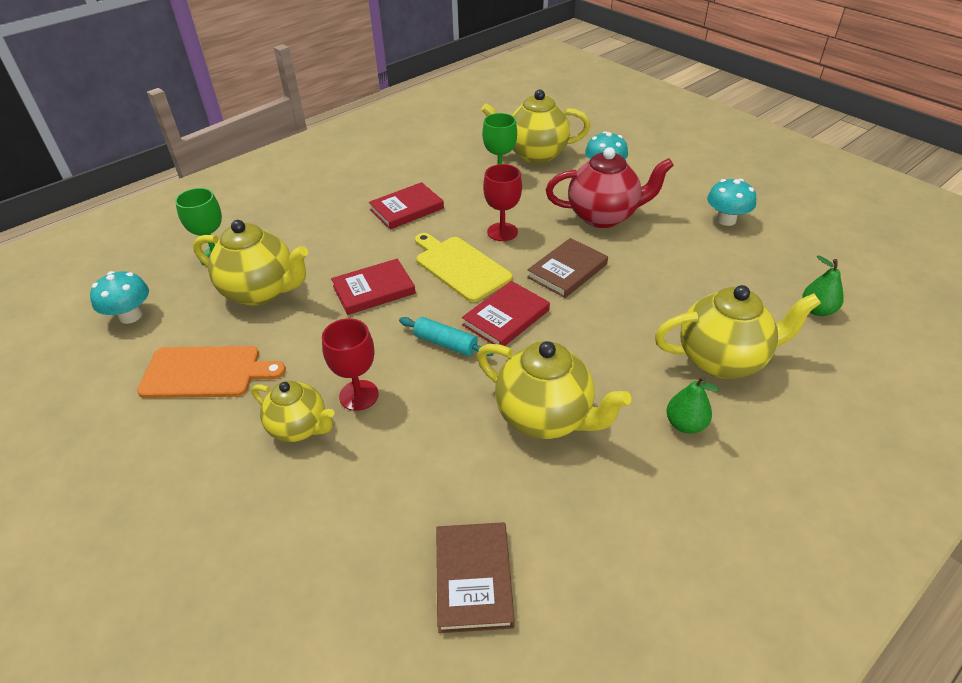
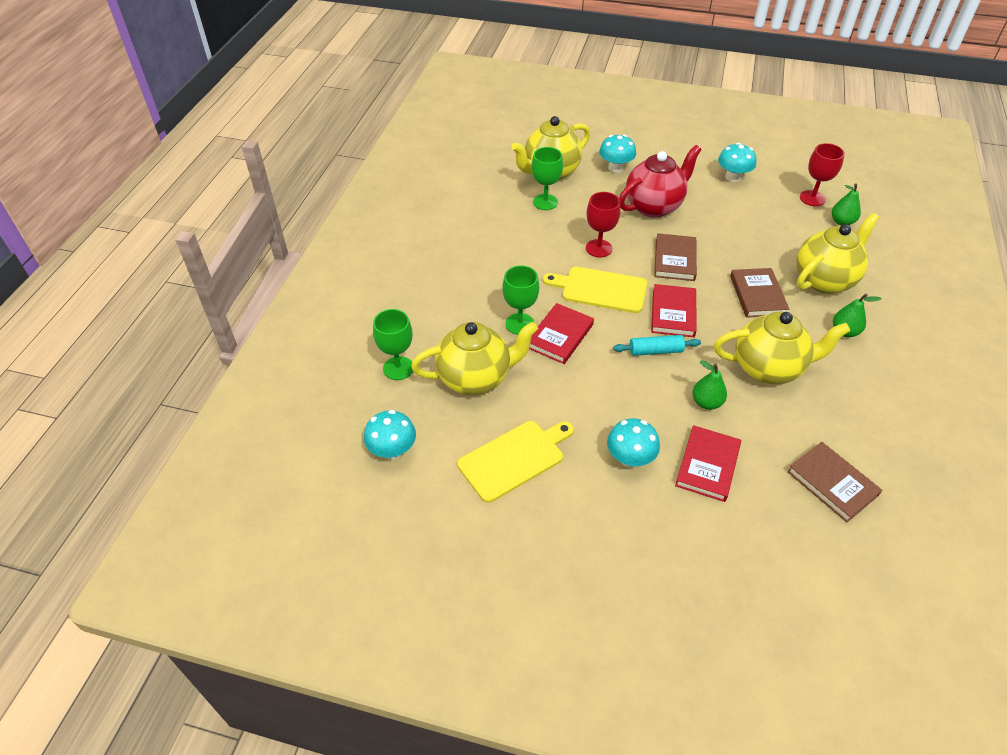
camera: 35 degrees left, 5 degrees up
orange cutting board [137,346,286,398] -> yellow cutting board [457,421,574,503]
yellow teapot [251,381,335,442] -> turquoise mushroom [607,418,660,468]
red goblet [322,318,379,411] -> red goblet moved to [800,143,845,206]
red book [369,182,444,230] -> red book moved to [675,425,741,502]
none -> green goblet [502,265,539,335]
none -> green pear [693,360,727,410]
none -> brown book [730,268,789,318]

